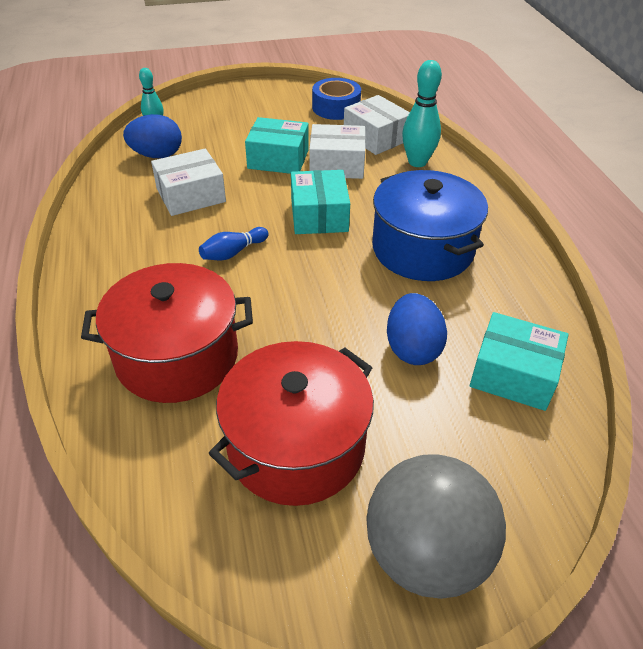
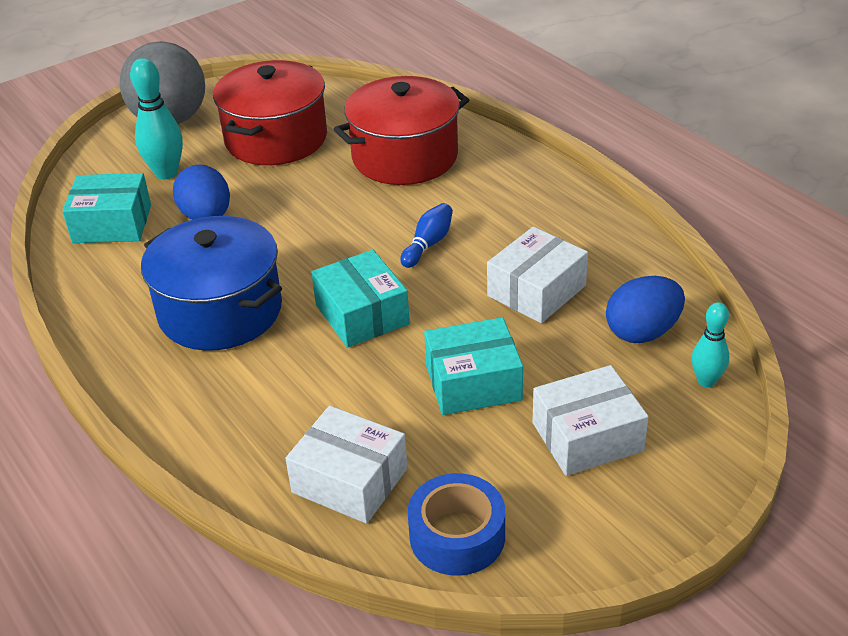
camera: 160 degrees right, 5 degrees down
white box [309,124,366,179] -> white box moved to [533,365,649,476]
turquoise bowling pin [402,60,442,167] -> turquoise bowling pin moved to [130,58,183,180]

